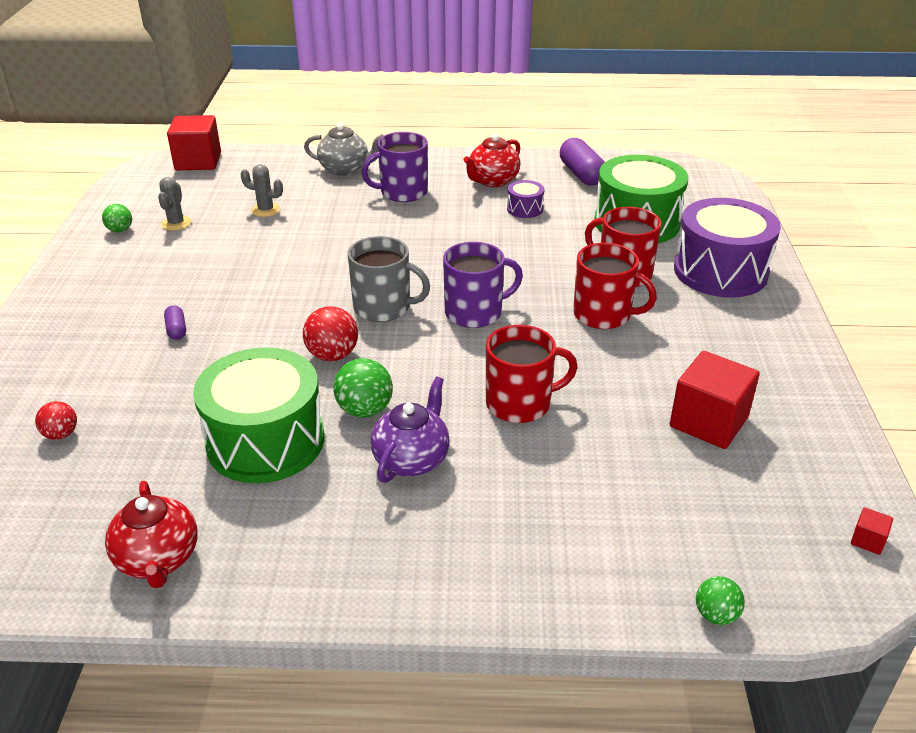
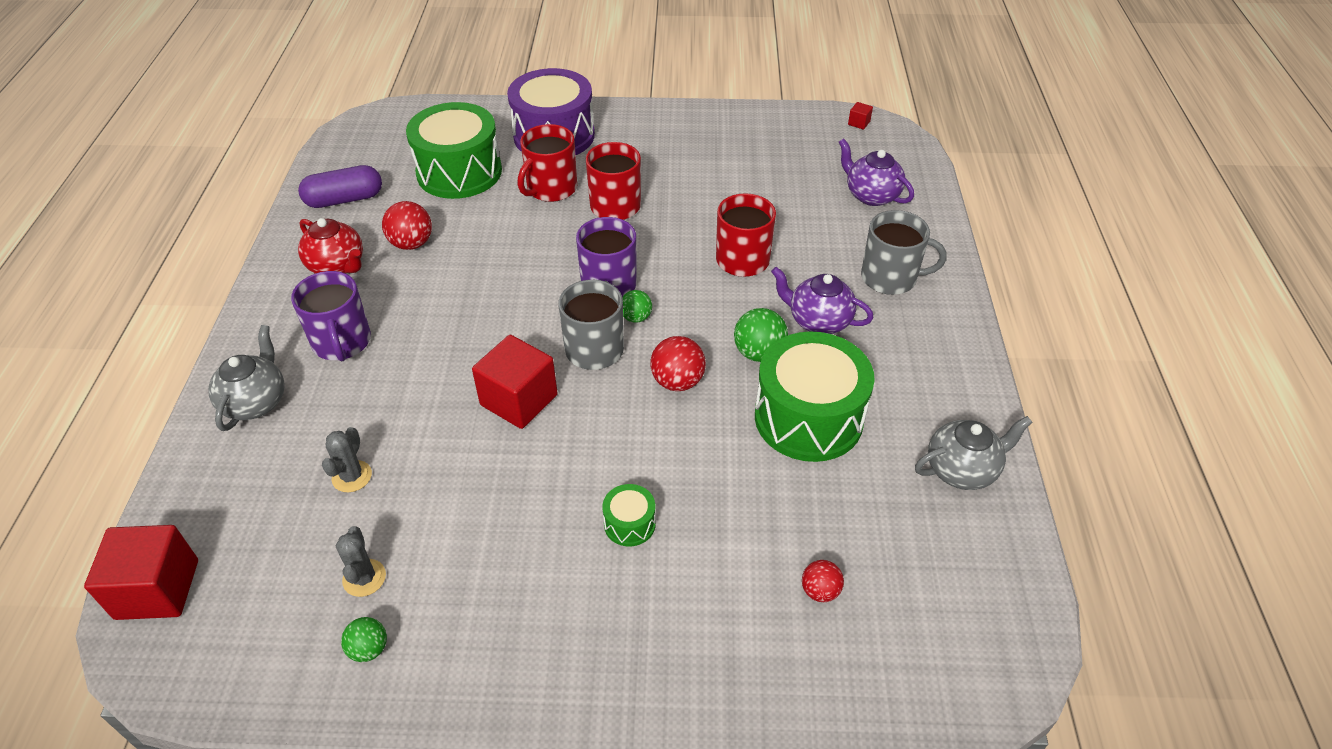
camera: 90 degrees left, 10 degrees up
red teapot [105,481,198,588] -> grey teapot [915,416,1033,490]
grey cactus [158,177,191,231] -> grey cactus turned 75 degrees clockwise [336,526,386,597]
purple capsule [164,305,186,340] -> green drum [602,484,656,546]
purple drum [507,180,544,218] -> red ball [382,201,432,250]
red cube [670,351,760,449] -> red cube moved to [472,335,558,429]
green ball [696,576,745,625] -> green ball moved to [622,290,652,323]
none -> purple teapot [839,138,914,206]
none -> grey mug [861,210,946,295]

